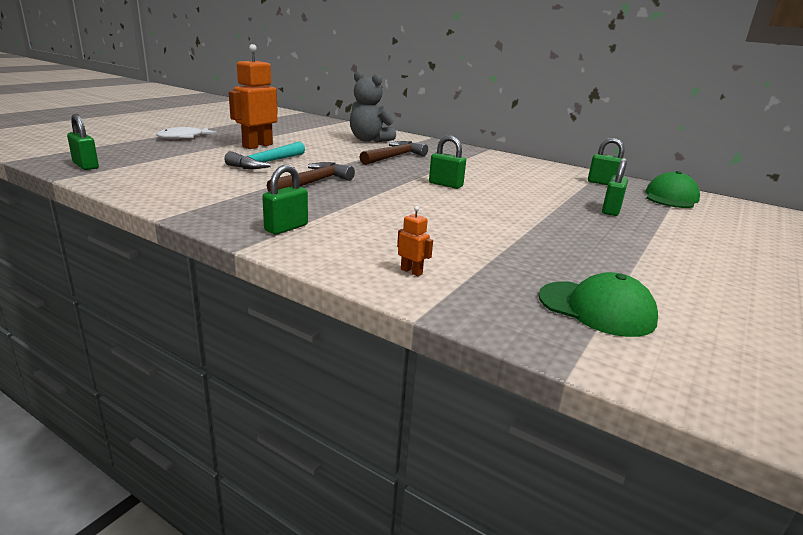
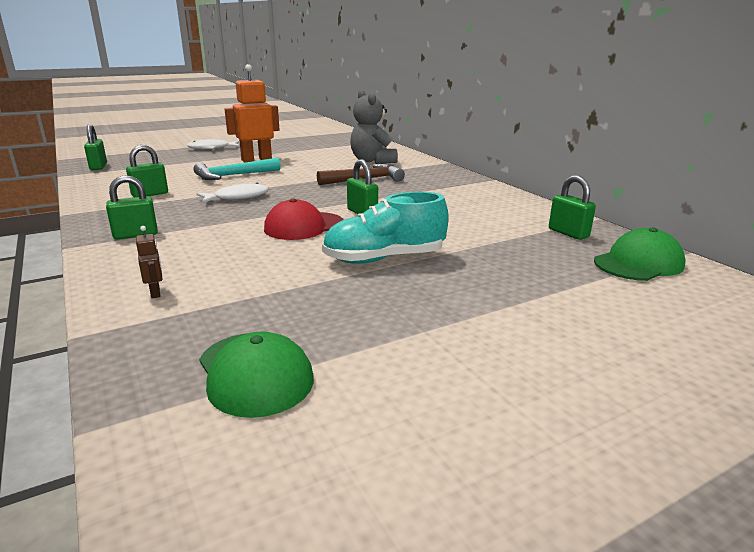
camera: 30 degrees right, 0 degrees up
brown hammer [267,162,355,192] -> white fish [197,183,269,203]
orange robot [397,206,433,276] -> brown robot [136,226,163,298]
green padlock [602,158,628,216] -> green padlock moved to [126,145,168,197]
none -> red cap [264,198,344,240]
none -> turquoise shoe [322,192,449,264]

